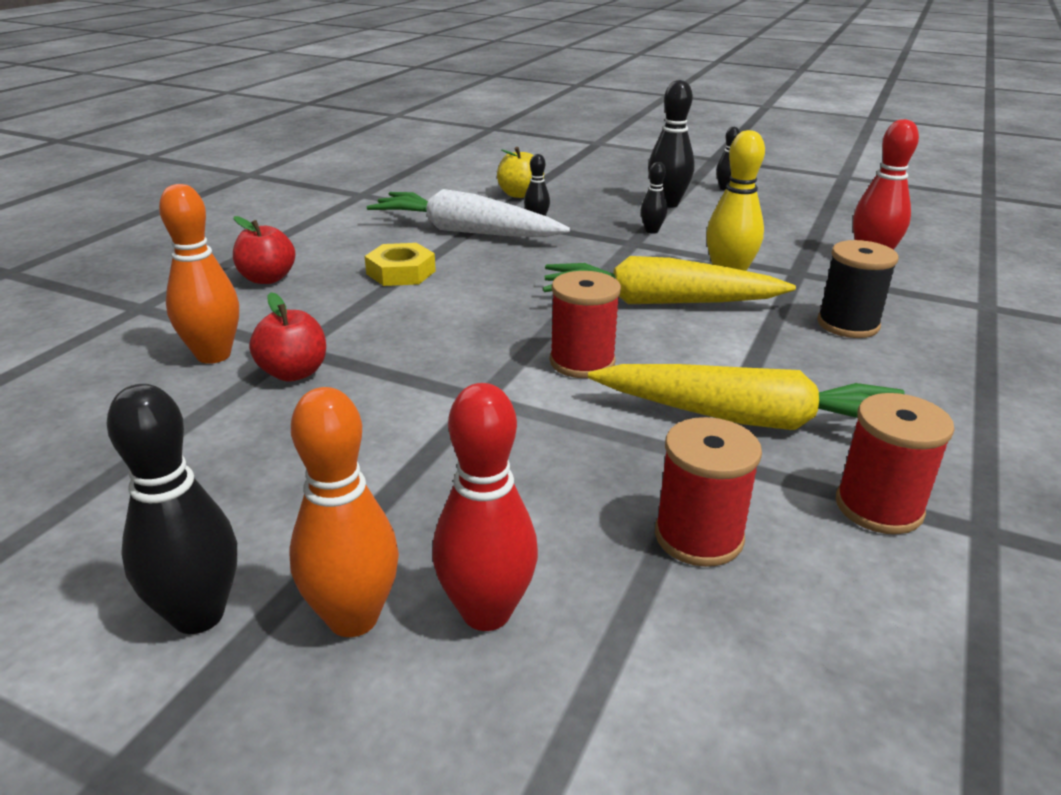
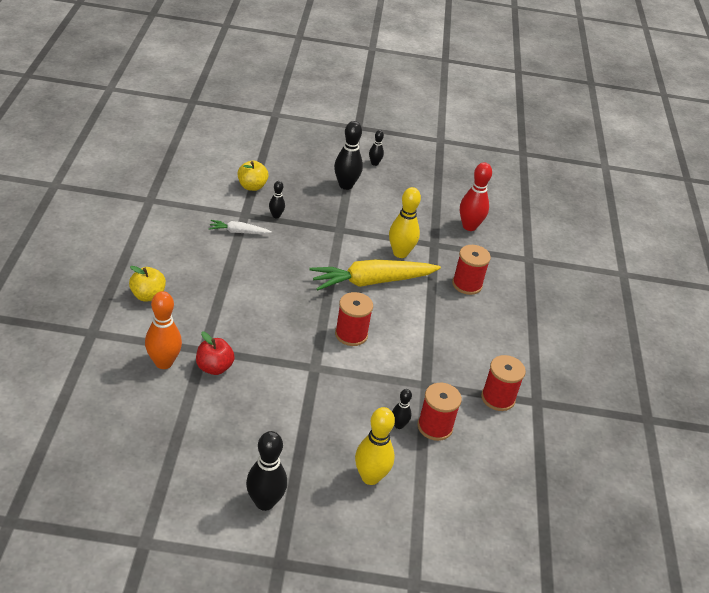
camera: 25 degrees left, 10 degrees up
red apple [233,216,295,284] -> yellow apple [129,266,166,302]
orange bowling pin [289,387,399,637] -> none
yellow nut [365,243,436,286] -> none
white carrot [367,189,570,237] -> white carrot [209,220,272,234], size x0.48
red bowling pin [432,383,538,631] -> yellow bowling pin [355,407,395,485]
yellow carrot [588,364,905,430] -> none
black bowling pin [641,162,667,233] -> black bowling pin moved to [392,389,412,429]
black spool [817,240,899,338] -> red spool [452,245,491,295]

